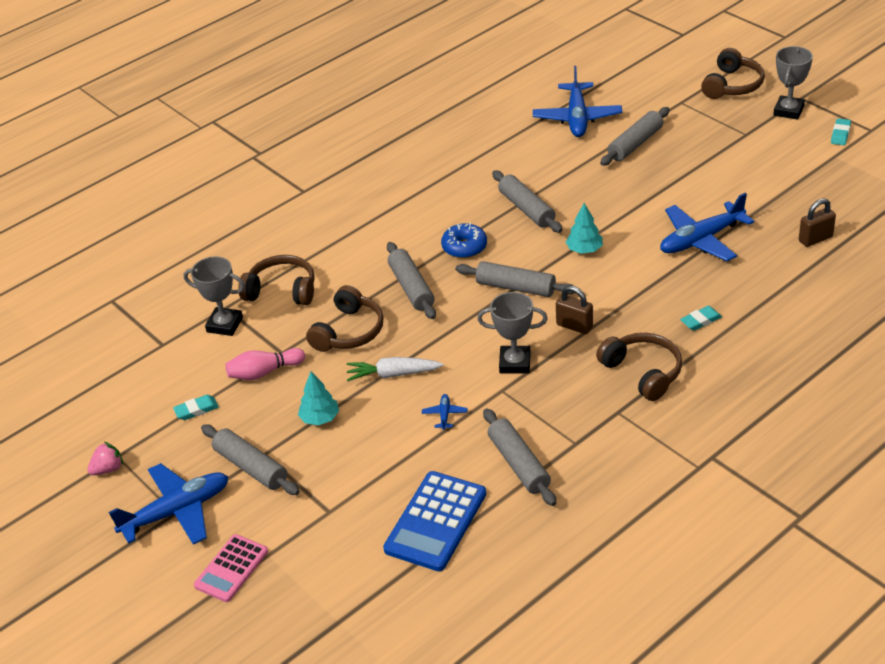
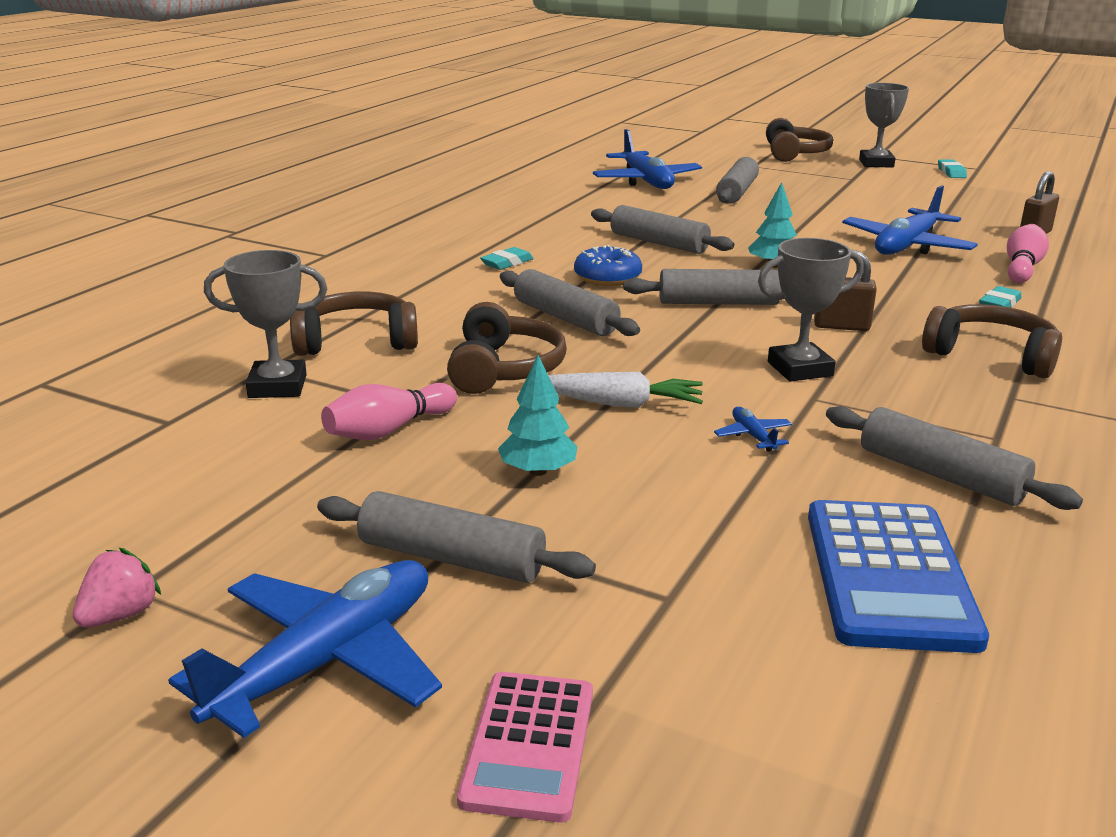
camera: 25 degrees left, 15 degrees down
turquoise eraser [173,395,219,420] -> turquoise eraser moved to [480,247,534,270]
white carrot [347,357,443,381] -> white carrot turned 150 degrees counterclockwise [549,372,703,408]
none -> pink bowling pin [1007,224,1049,283]

